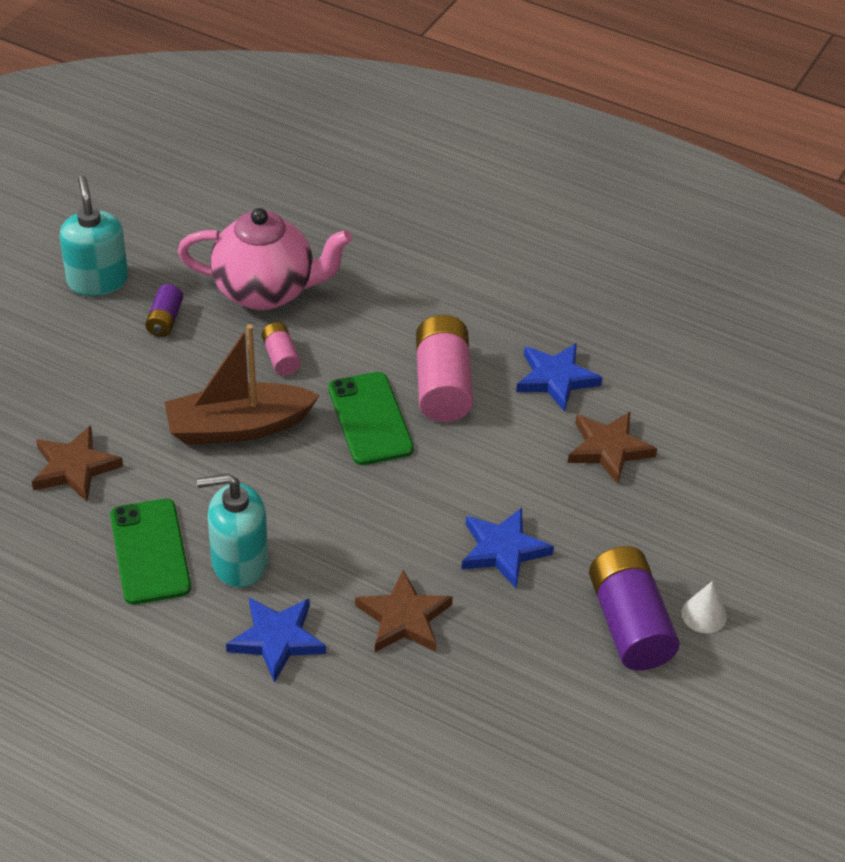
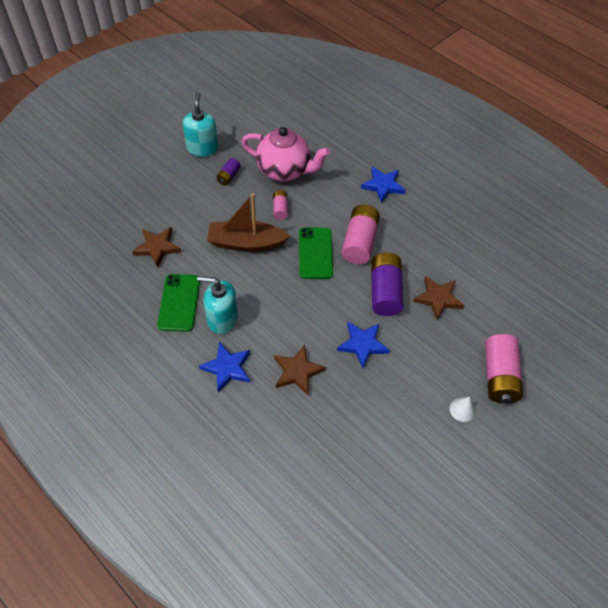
camera: 15 degrees right, 10 degrees up
blue star [516,343,603,412] -> blue star moved to [361,167,406,203]
purple battery [589,546,679,671] -> purple battery moved to [371,252,403,316]
none -> pink battery [485,334,523,404]

